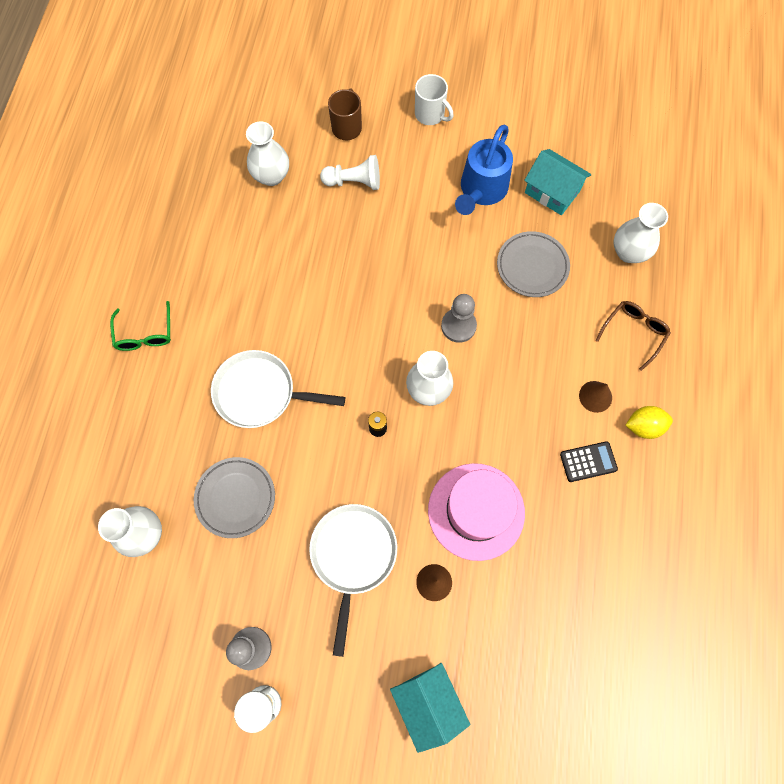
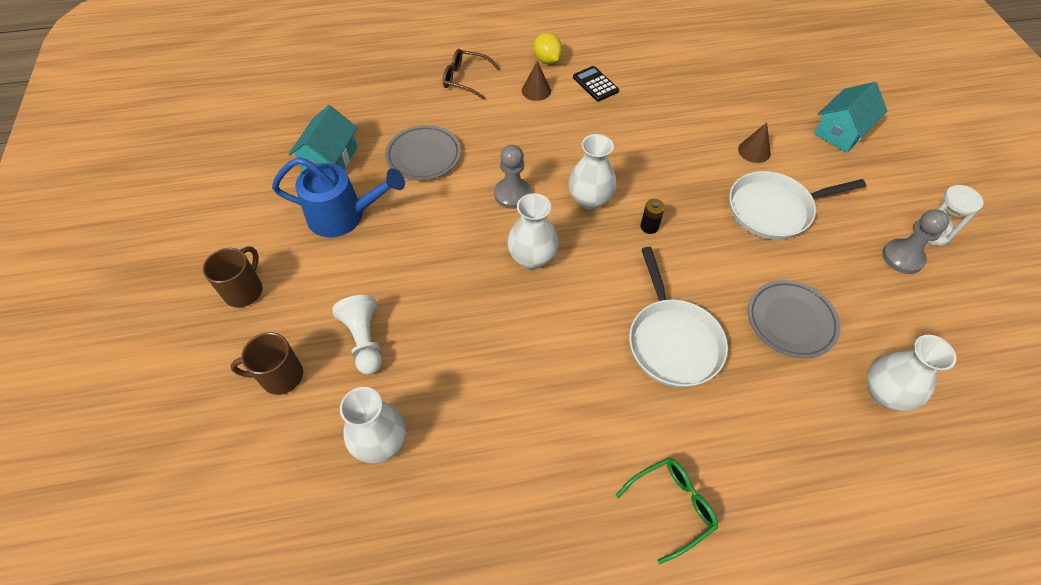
camera: 110 degrees left, 15 degrees down
white mug [415,74,454,125] -> brown mug [203,246,262,307]
pink hat [428,463,525,561] -> none
white vase [613,203,668,263] -> white vase moved to [507,193,559,269]

